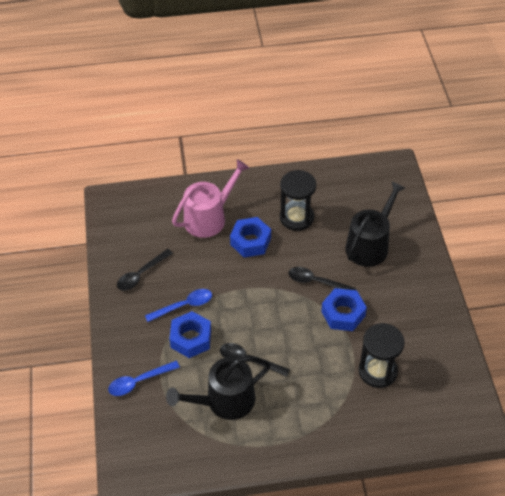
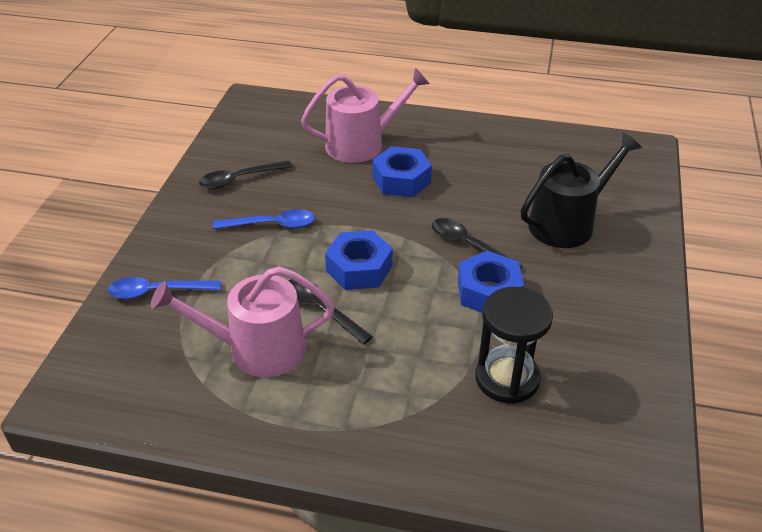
camera: 20 degrees right, 10 degrees down
black watering can [166,356,271,420] -> pink watering can [151,266,335,377]
blue nut [169,311,211,358] -> blue nut moved to [325,230,393,290]
black hourglass [280,170,316,231] -> none

